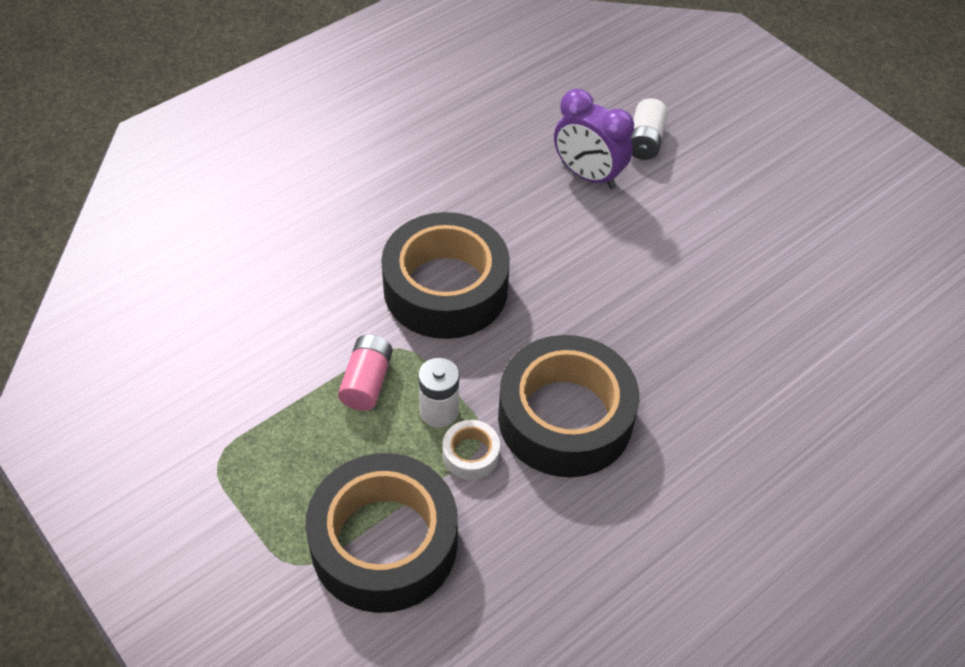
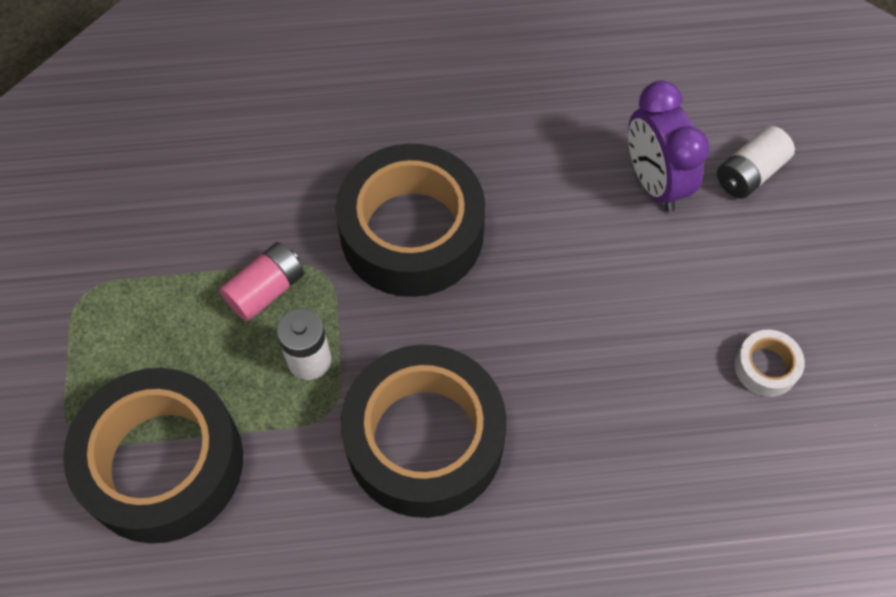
camera: 35 degrees right, 10 degrees up
white tape [443,420,500,480] -> white tape moved to [734,330,805,397]

